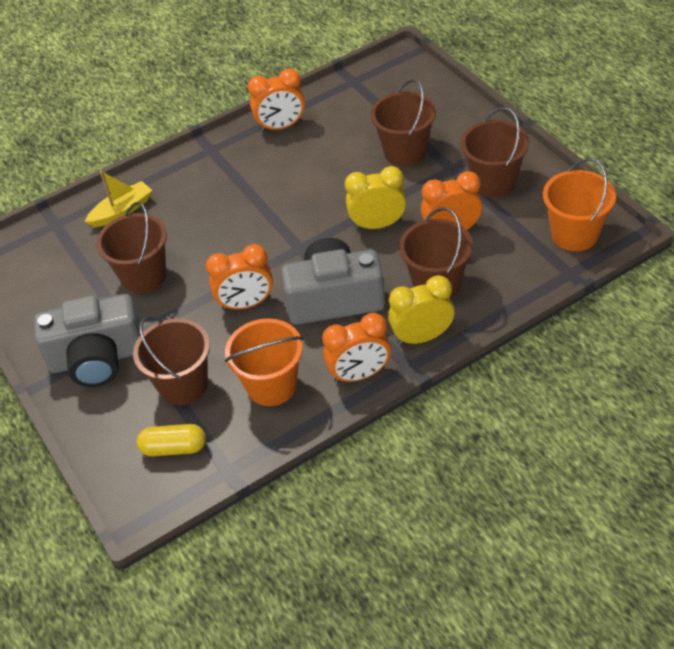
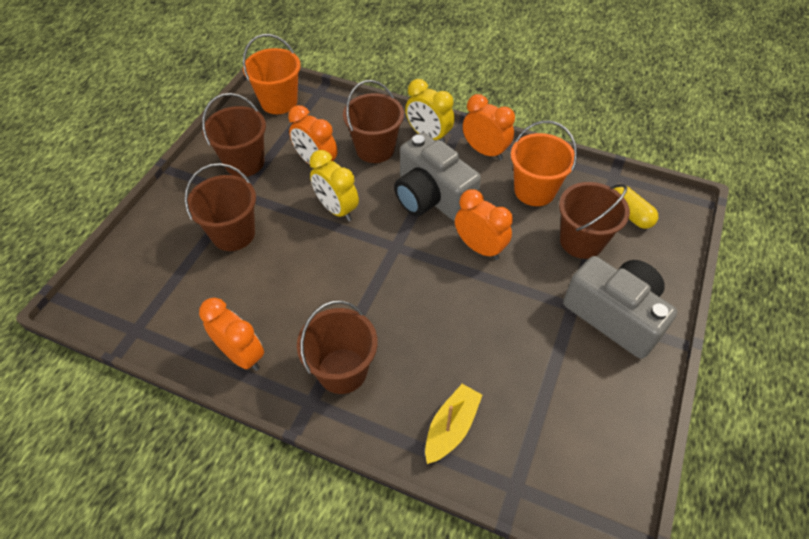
camera: 130 degrees left, 5 degrees up
yellow boat [85,170,152,227] -> yellow boat turned 105 degrees clockwise [425,384,483,464]
brown bucket [96,202,167,293] -> brown bucket moved to [297,300,378,394]

